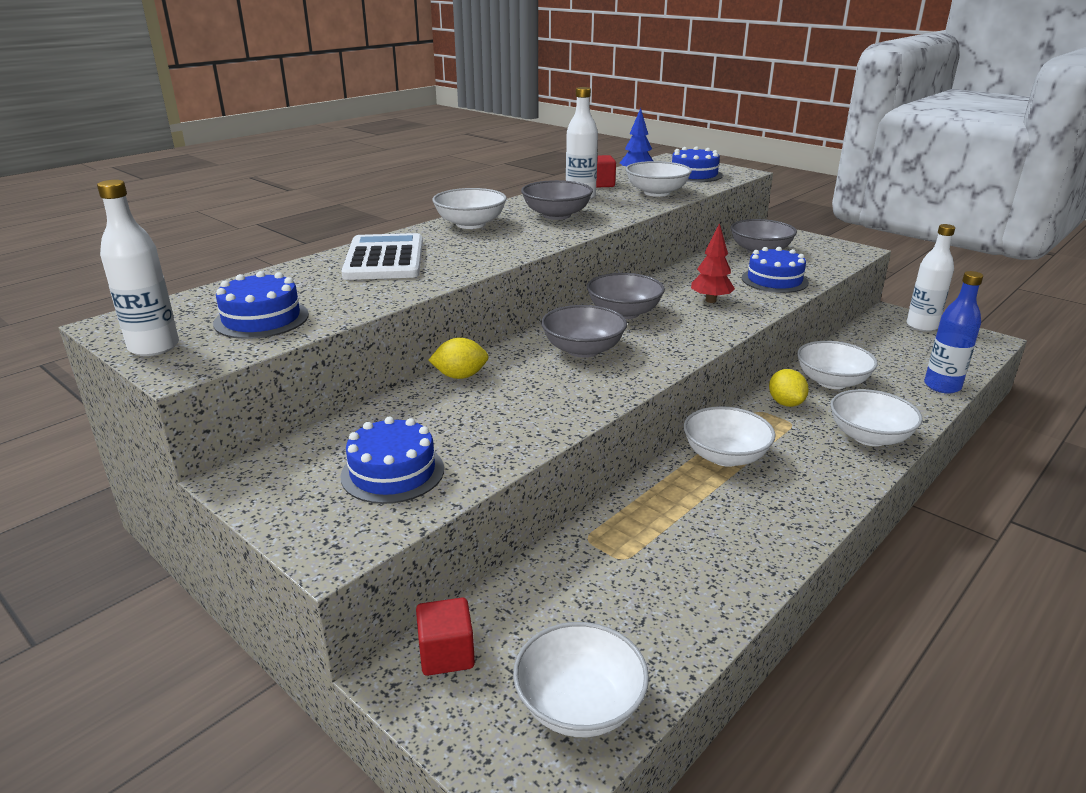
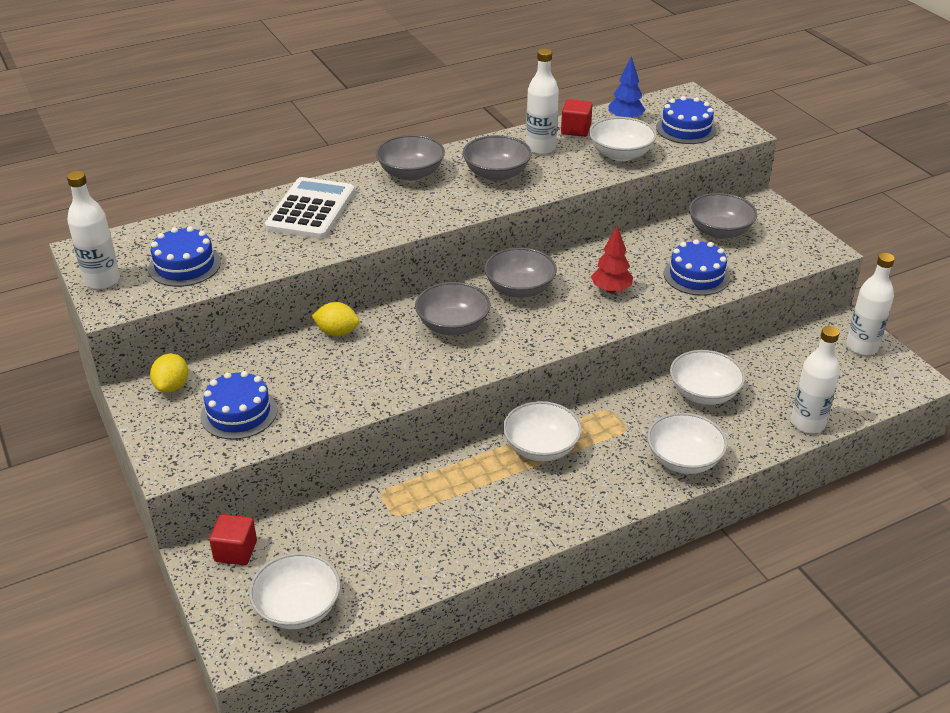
camera: 20 degrees right, 10 degrees up
white bowl [432,188,507,229] -> grey bowl [376,135,445,181]
yellow lemon [769,369,809,407] -> yellow lemon moved to [150,353,188,393]
blue bottle [924,271,983,394] -> white bottle [791,326,840,433]

